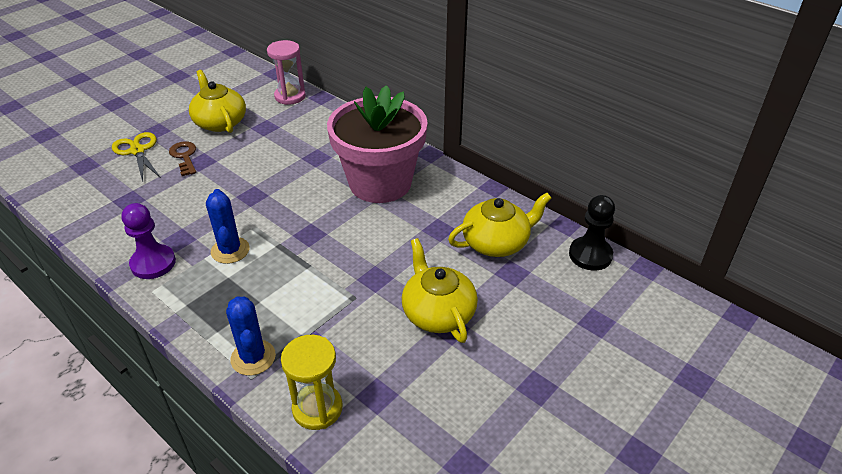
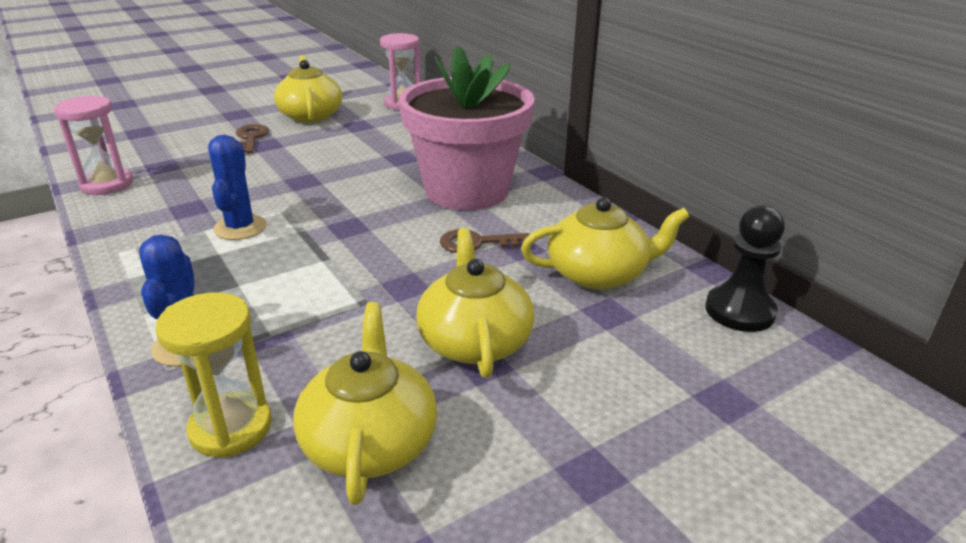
camera: 15 degrees right, 10 degrees down
yellow scissors [112,132,161,182] -> none
purple pawn [122,203,176,279] -> none
none -> pink hourglass [54,95,133,195]
none -> yellow teapot [293,302,437,505]
none -> brown key [440,229,530,253]

